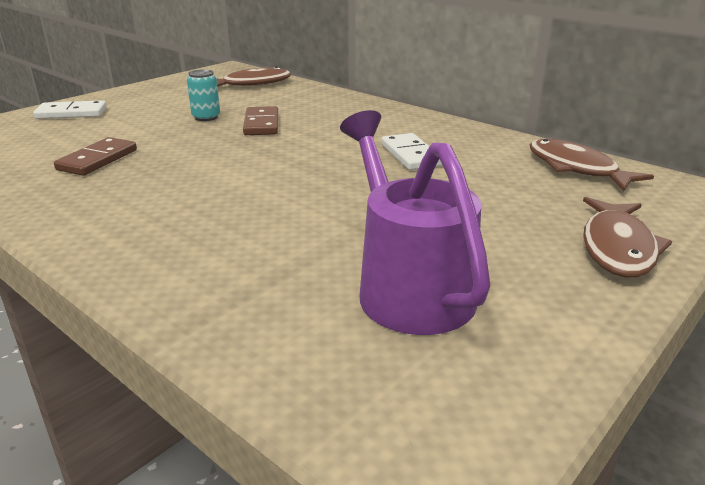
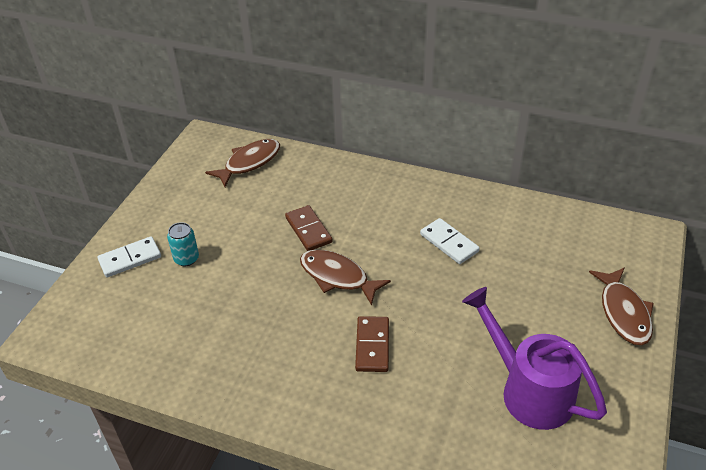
camera: 20 degrees left, 15 degrees up
brown domino [54,137,137,176] -> brown domino moved to [355,316,389,372]
turquoise can [187,69,220,121] -> turquoise can moved to [167,222,199,266]
brown fish [530,139,654,191] -> brown fish moved to [300,249,391,306]

